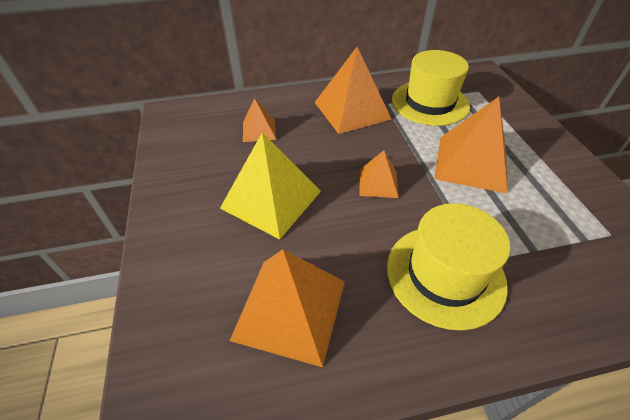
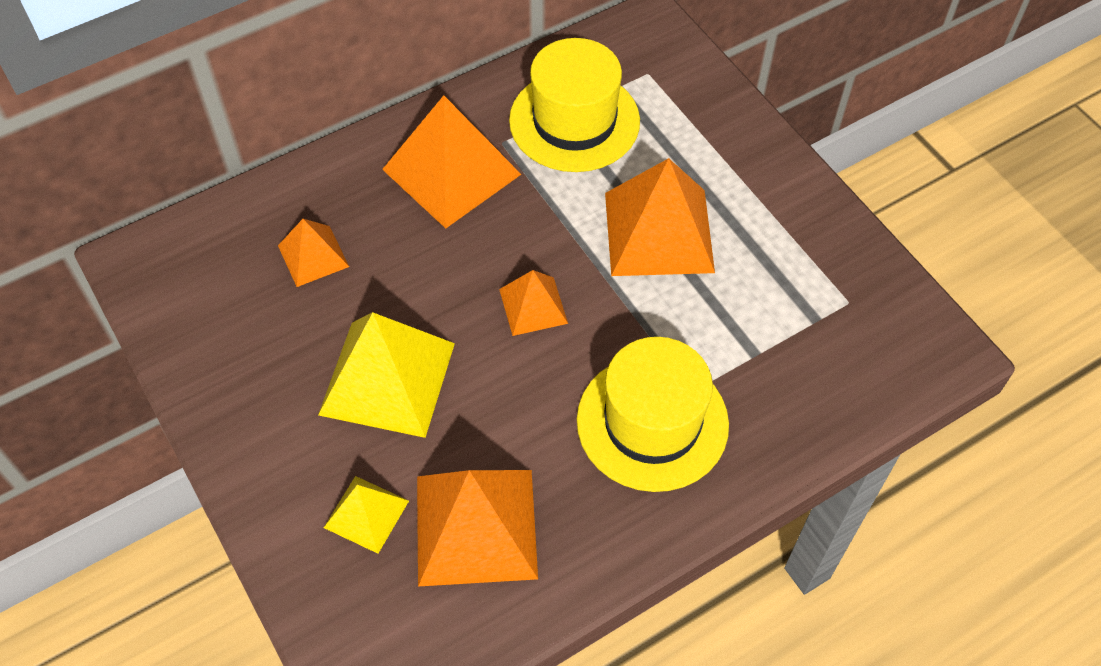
camera: 20 degrees left, 10 degrees up
none -> yellow pyramid [324,476,409,554]

